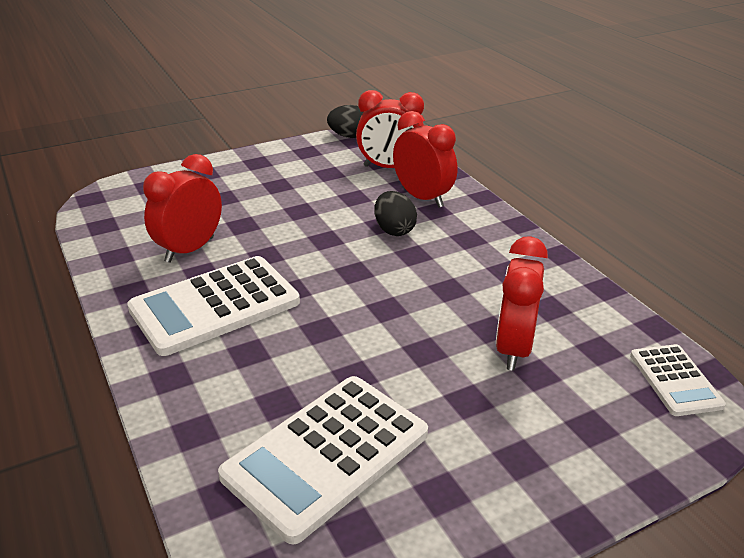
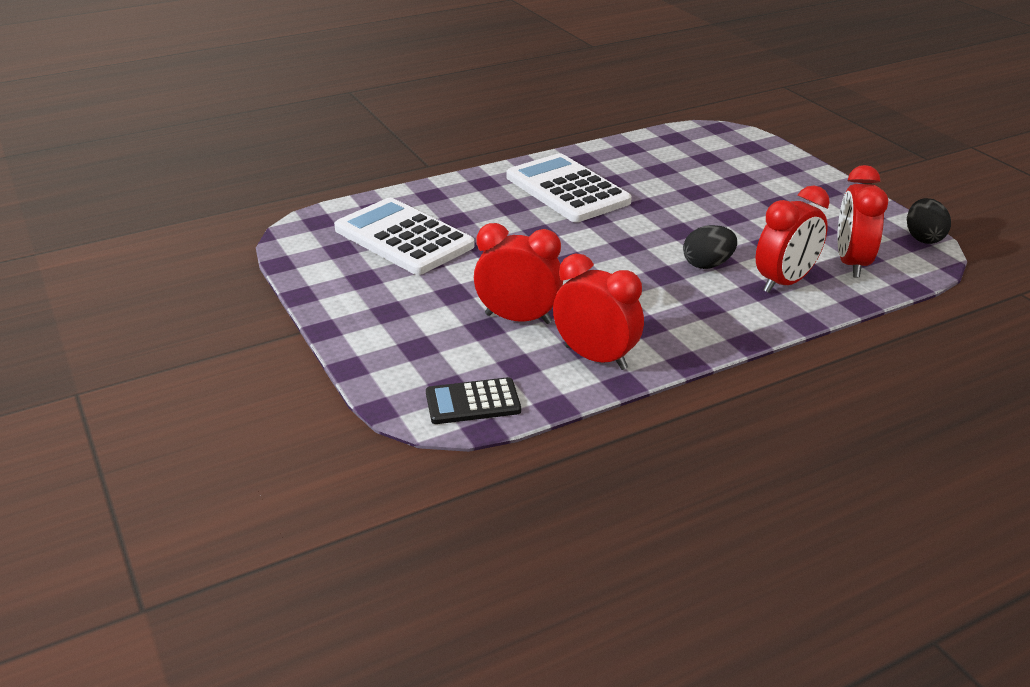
camera: 90 degrees right, 0 degrees up
red clock [143,154,222,263] -> red clock moved to [553,254,644,370]
white calculator [630,344,726,416] -> black calculator [426,377,521,424]

